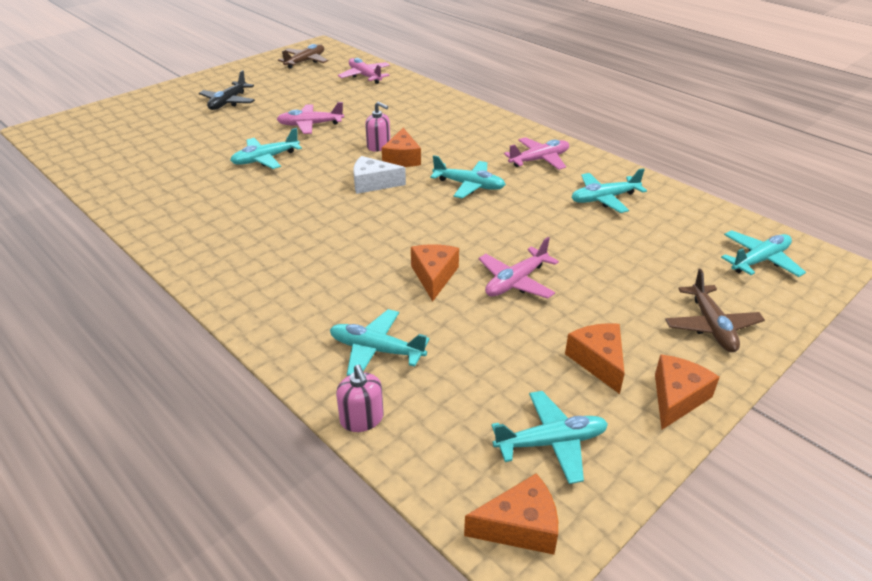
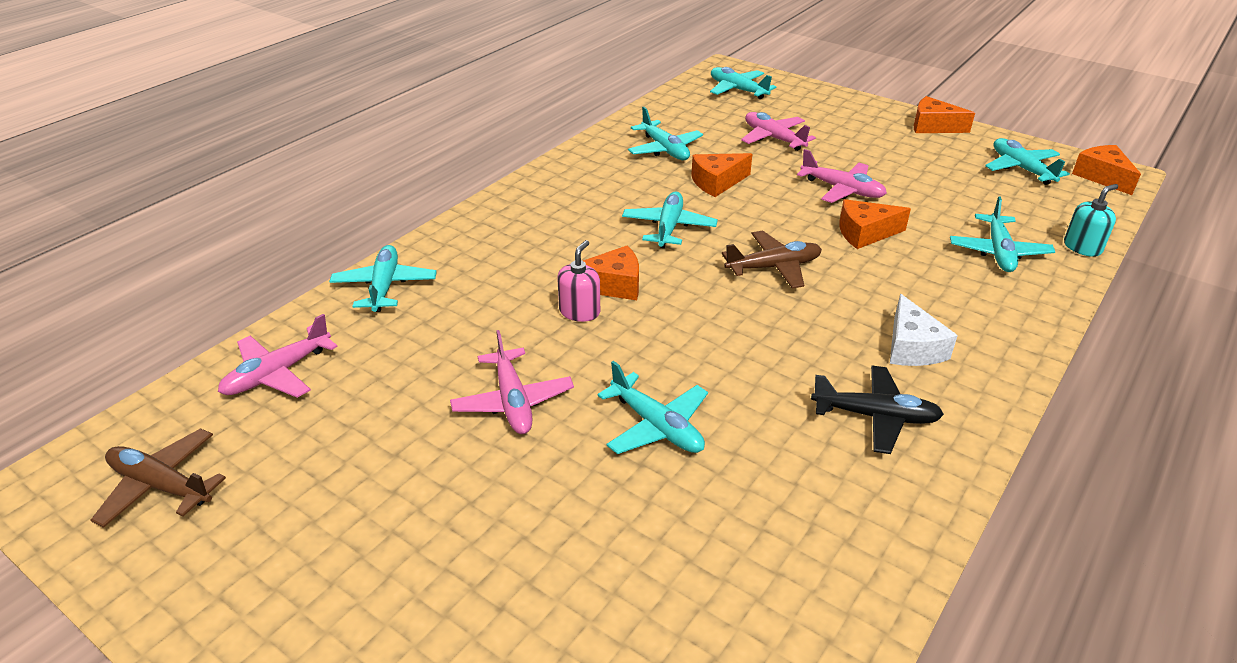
camera: 100 degrees left, 0 degrees up
black plane [199,70,255,110] -> black plane moved to [811,366,944,454]
pink soap dispenser [336,365,384,432] -> turquoise soap dispenser [1064,184,1118,257]
white cheese [353,156,406,194] -> white cheese moved to [890,294,958,366]
pink plane [504,137,569,170] -> pink plane moved to [741,112,816,151]
orange cheese [565,323,625,394] -> orange cheese moved to [691,153,752,197]
brown plane [665,269,765,352] -> brown plane moved to [722,231,822,289]
none -> turquoise plane [329,245,437,312]

